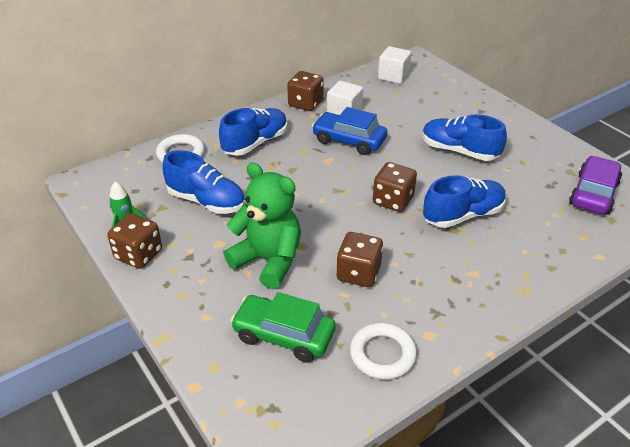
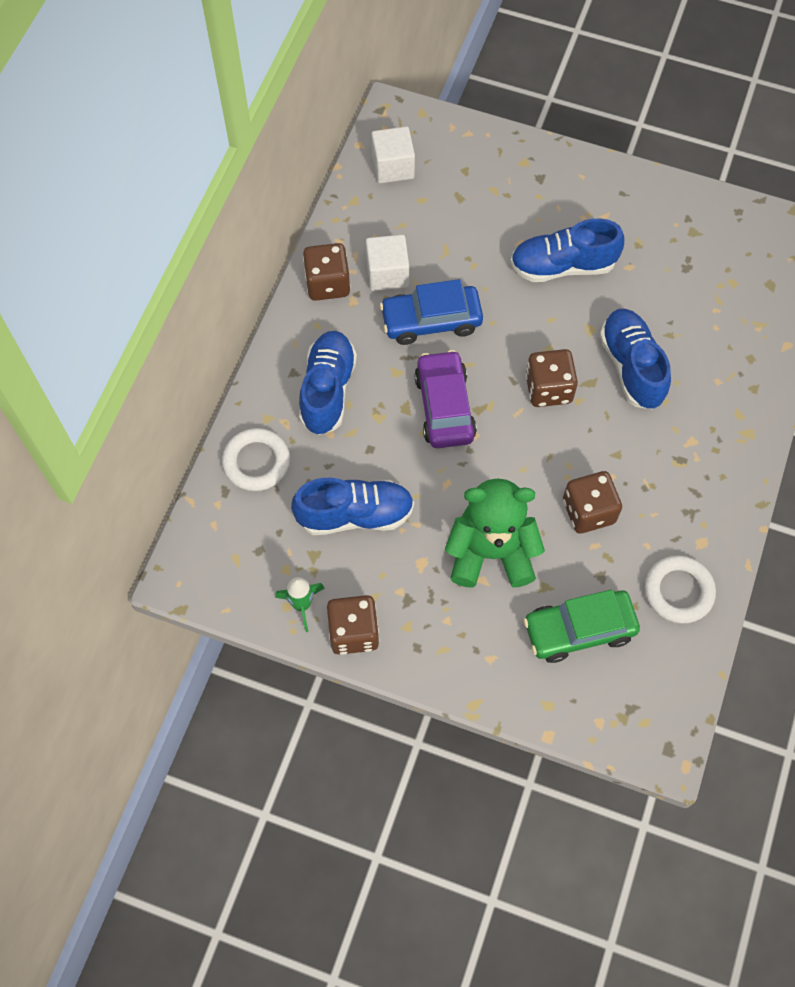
camera: 35 degrees left, 25 degrees up
blue shoe [423,175,506,228] -> blue shoe turned 45 degrees counterclockwise [600,309,671,409]
purple car [569,156,622,215] -> purple car moved to [414,350,477,448]

